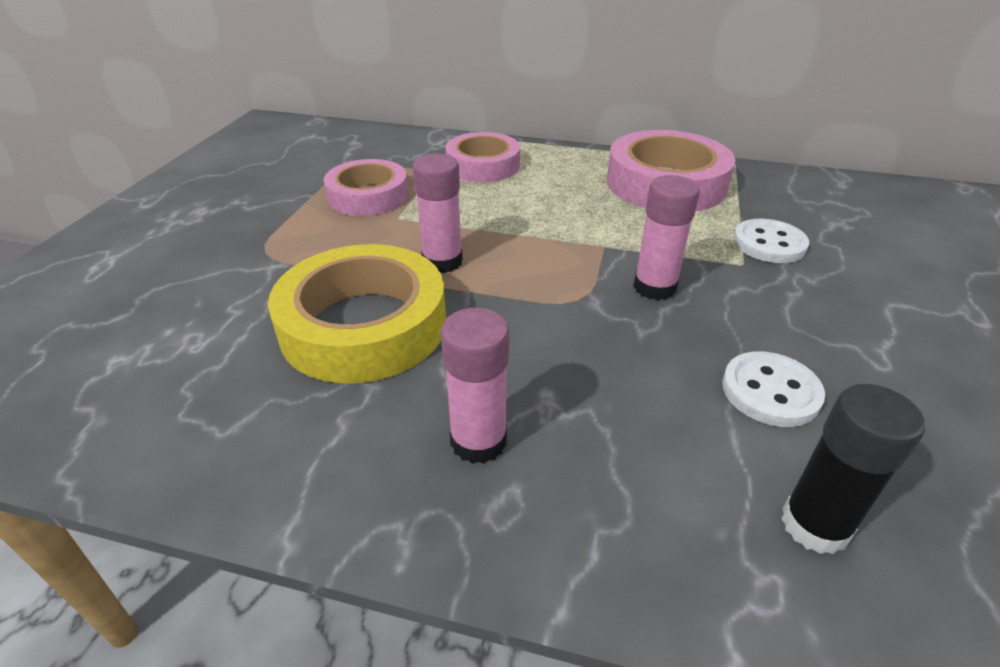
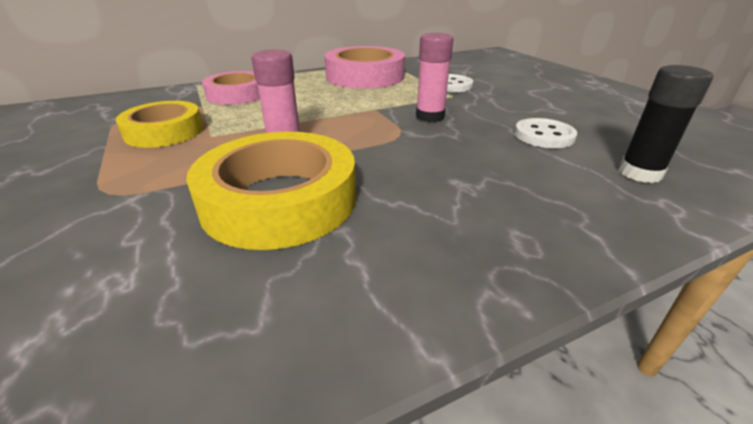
camera: 40 degrees left, 5 degrees down
pink tape [324,159,408,216] -> yellow tape [115,101,203,148]
pink glue stick [441,308,509,464] -> none

